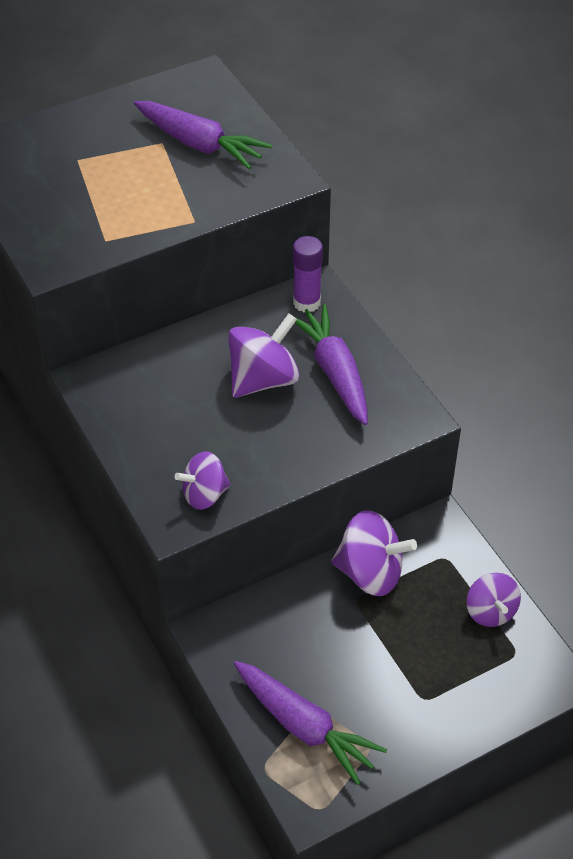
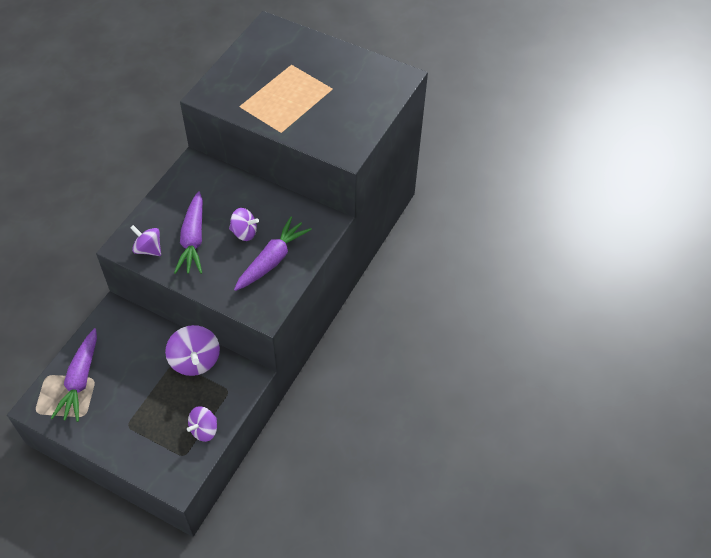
camera: 55 degrees right, 5 degrees up
purple carrot [134,101,272,169] -> purple carrot moved to [174,191,203,274]
purple spinning top [228,313,300,398] -> purple spinning top [229,208,259,241], size x0.64
purple glue stick [293,236,323,313] -> none

